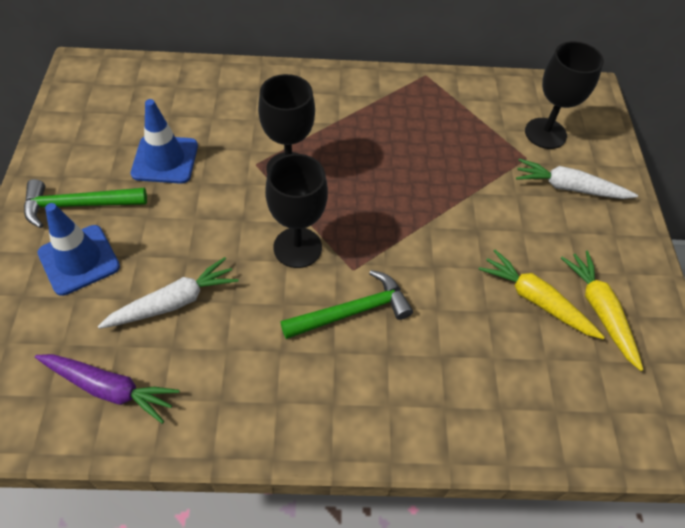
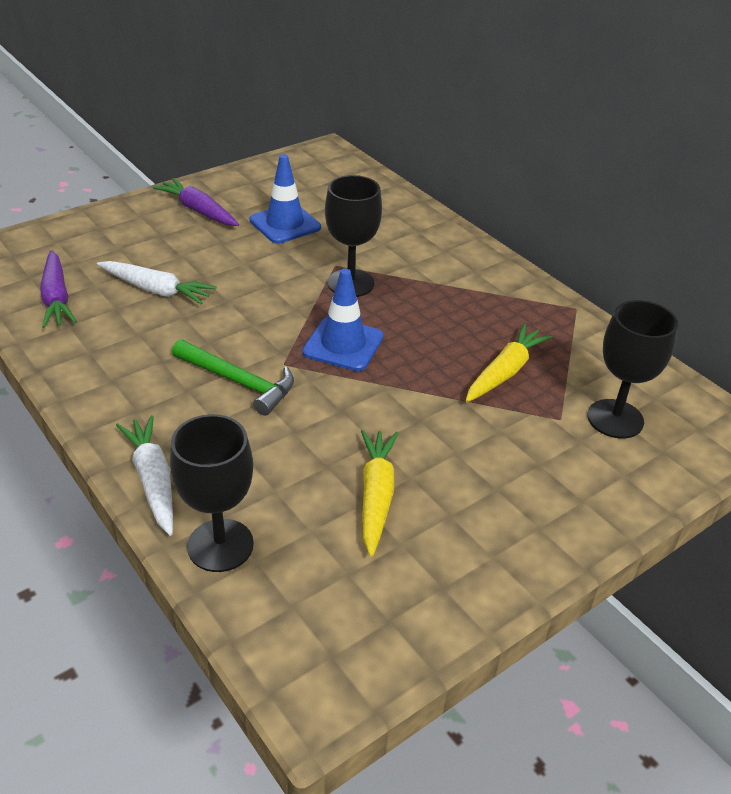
camera: 55 degrees right, 15 degrees down
green hammer [24,179,147,228] -> purple carrot [153,178,239,226]
blue traffic cone [38,203,120,296] -> blue traffic cone moved to [302,269,384,371]
black goblet [265,154,328,268] -> black goblet moved to [170,414,254,572]
white carrot [516,159,638,199] -> white carrot moved to [116,415,173,536]
yellow carrot [561,251,643,371] -> yellow carrot moved to [466,324,552,402]

